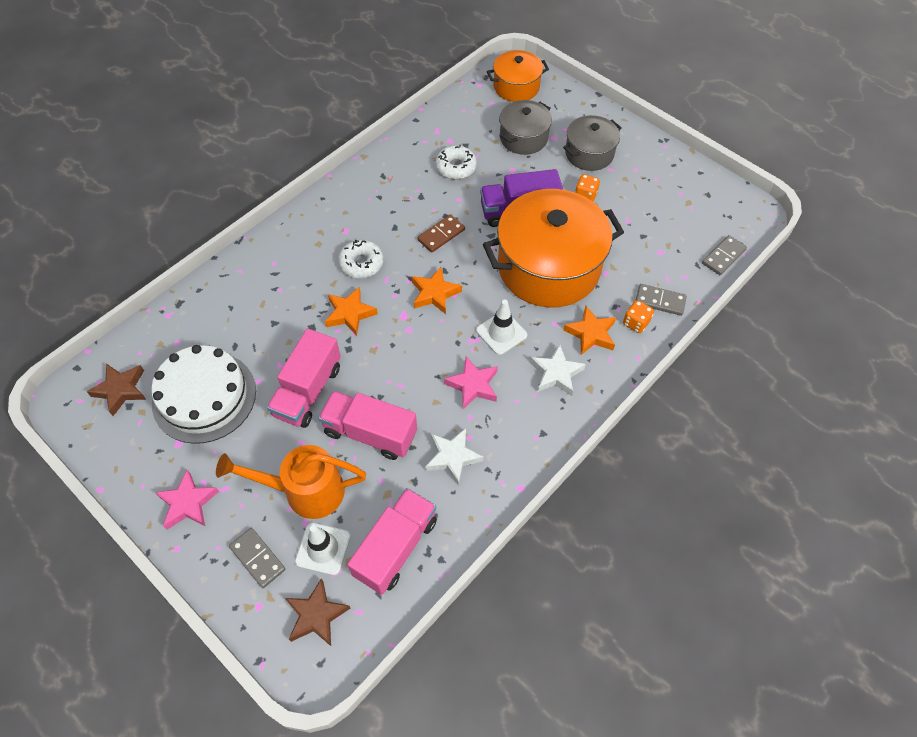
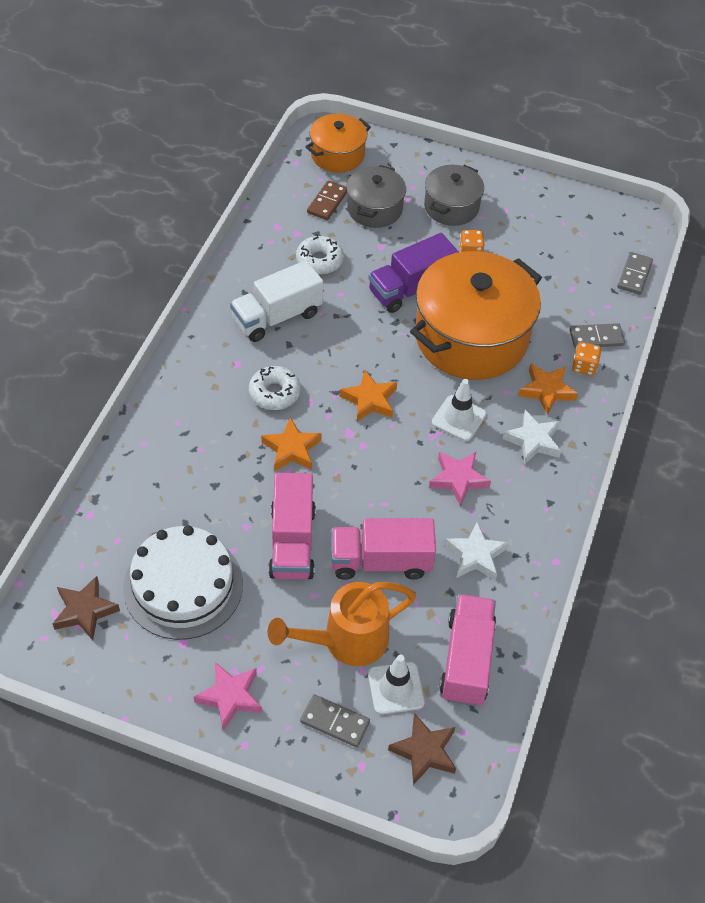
camera: 25 degrees left, 5 degrees down
brown domino [417,214,465,252] -> brown domino moved to [307,180,347,220]
none -> white truck [230,260,323,342]

